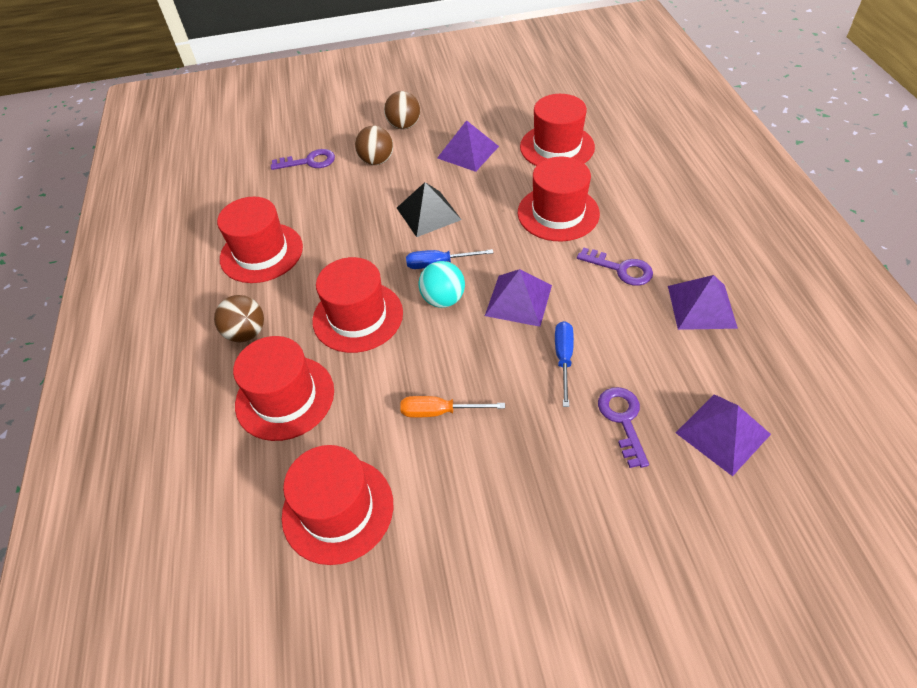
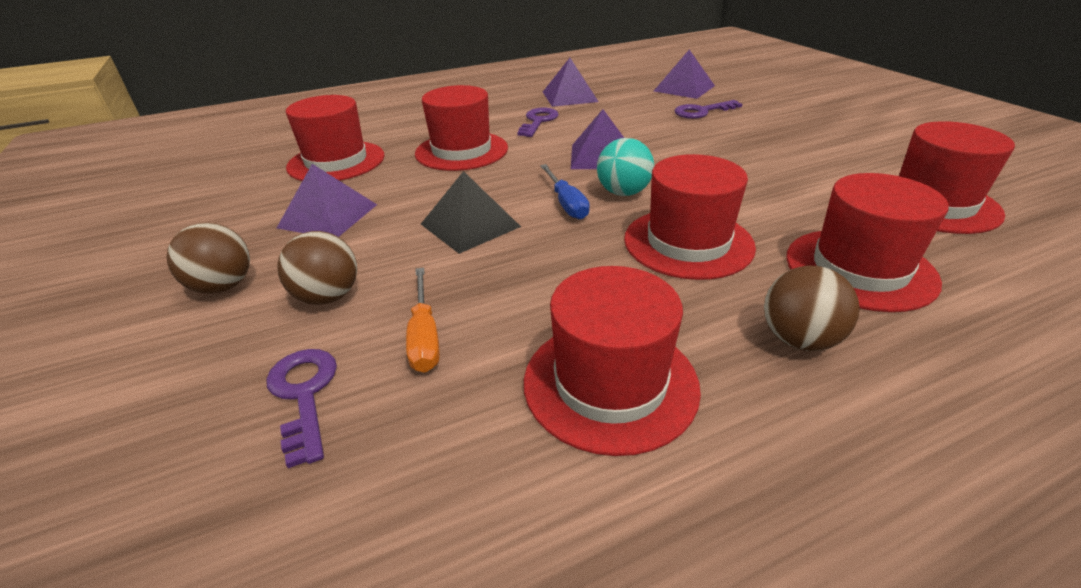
camera: 105 degrees left, 15 degrees down
orange screwdriver [400,396,505,418] -> orange screwdriver moved to [406,267,440,372]
blue screwdriver [555,321,574,407] -> none

